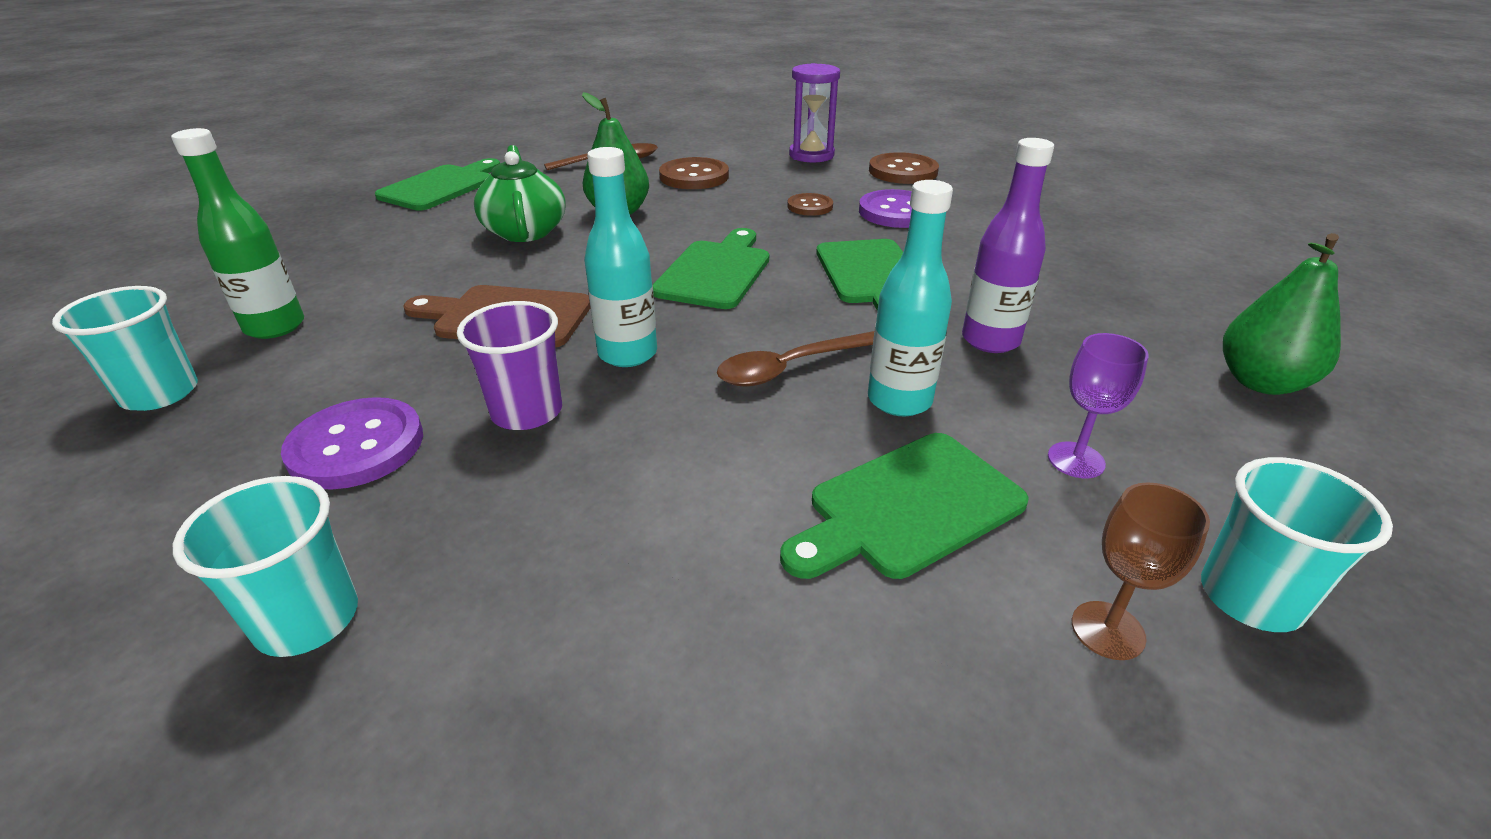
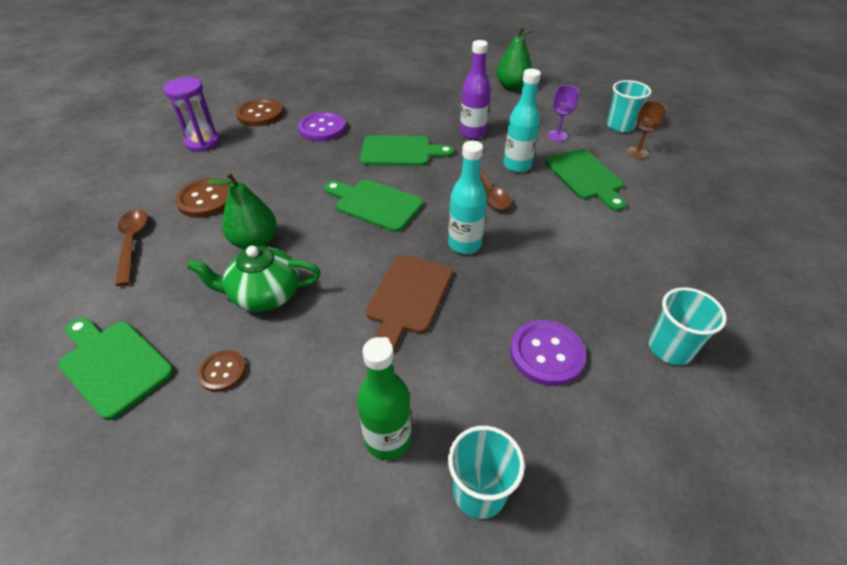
camera: 80 degrees left, 10 degrees up
purple cup [457,301,562,430] -> none
brown button [787,193,833,216] -> brown button moved to [198,350,246,392]

